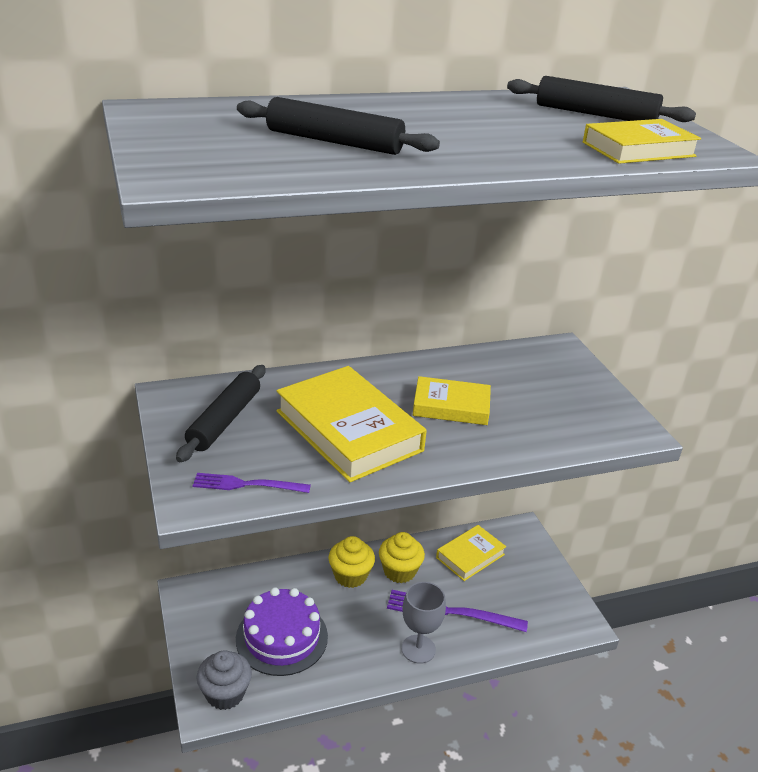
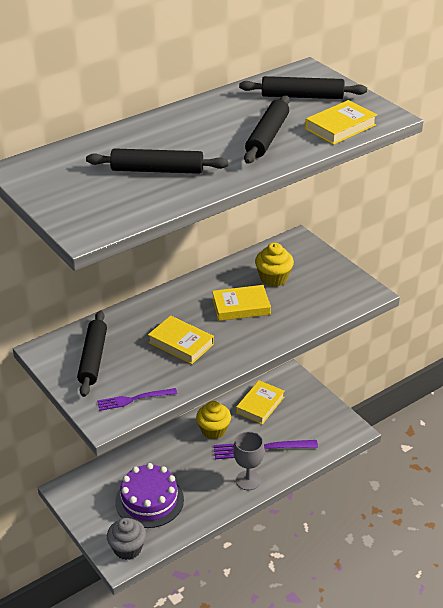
camera: 15 degrees left, 5 degrees up
yellow book [276,366,427,482] -> yellow book [148,316,214,364], size x0.59
yellow cupcake [328,536,375,588] -> yellow cupcake moved to [255,243,294,287]
none -> black rolling pin [244,95,290,164]

